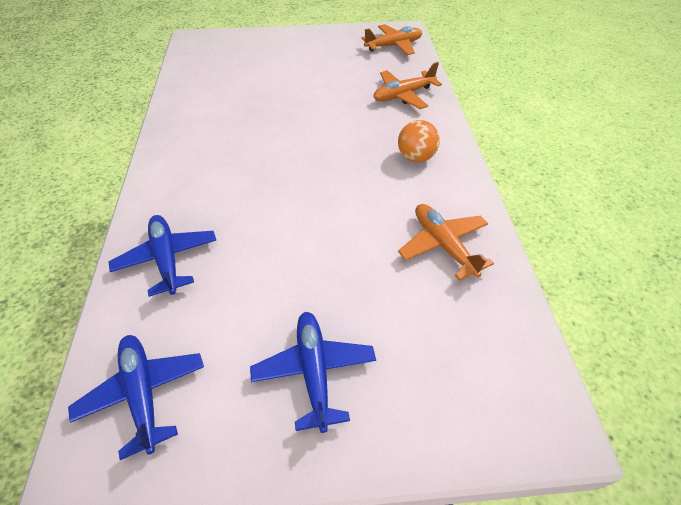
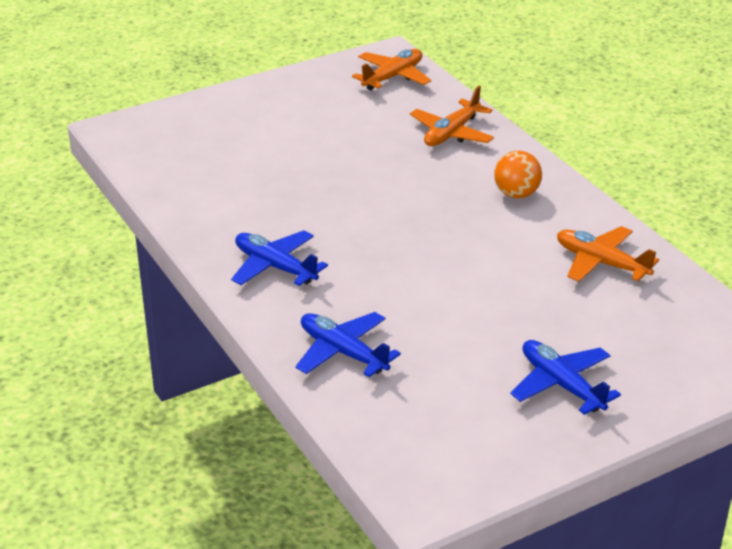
camera: 25 degrees left, 15 degrees down
blue plane [68,335,204,460] -> blue plane moved to [231,230,328,286]

